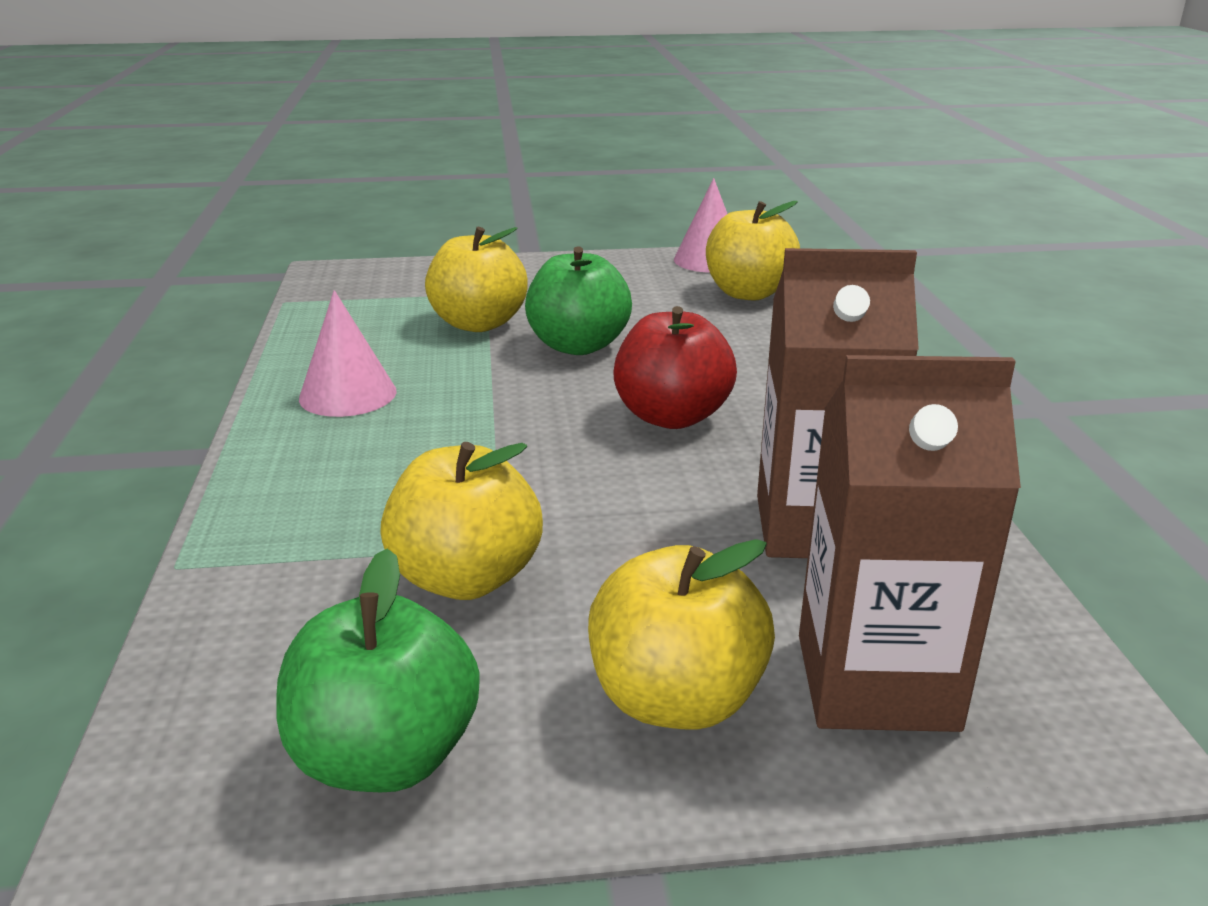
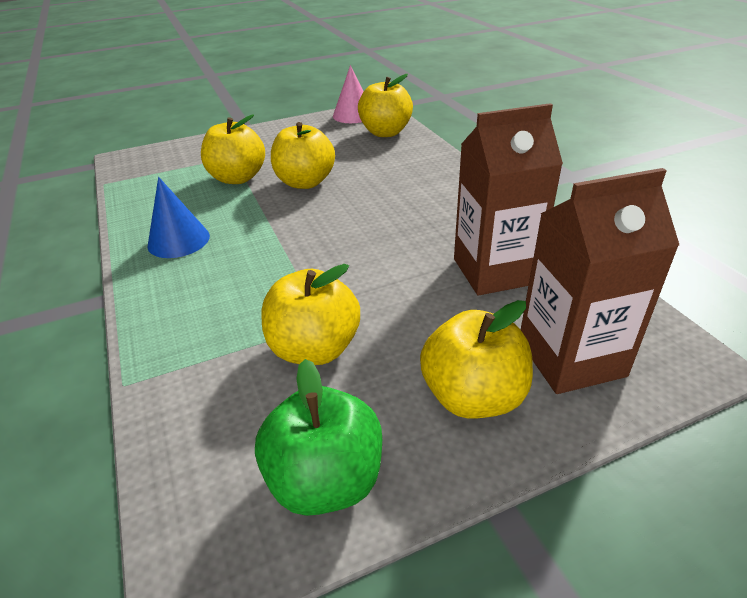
camera: 15 degrees left, 10 degrees up
pink cone [299,290,397,417] -> blue cone [148,177,210,258]
green apple [525,246,632,355] -> yellow apple [271,122,335,189]
red apple [613,306,737,429] -> none

